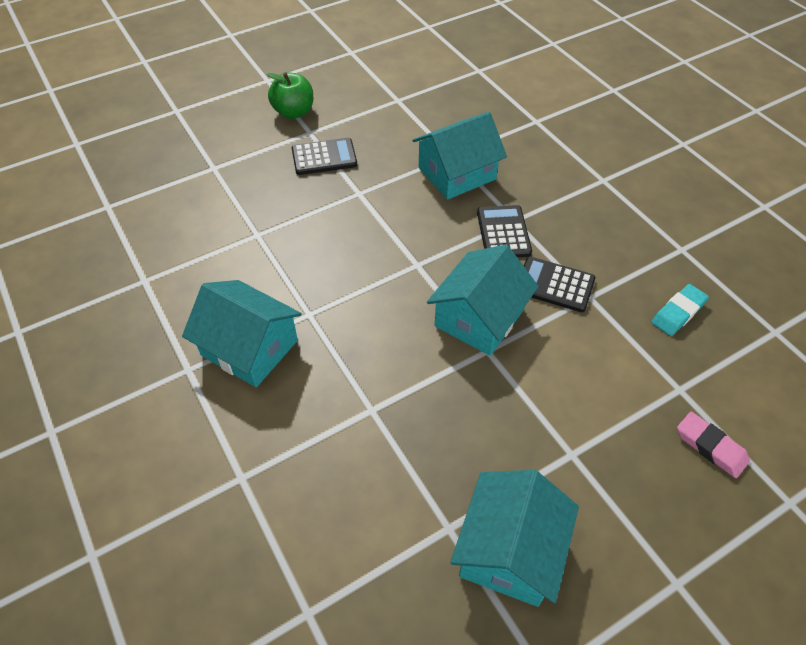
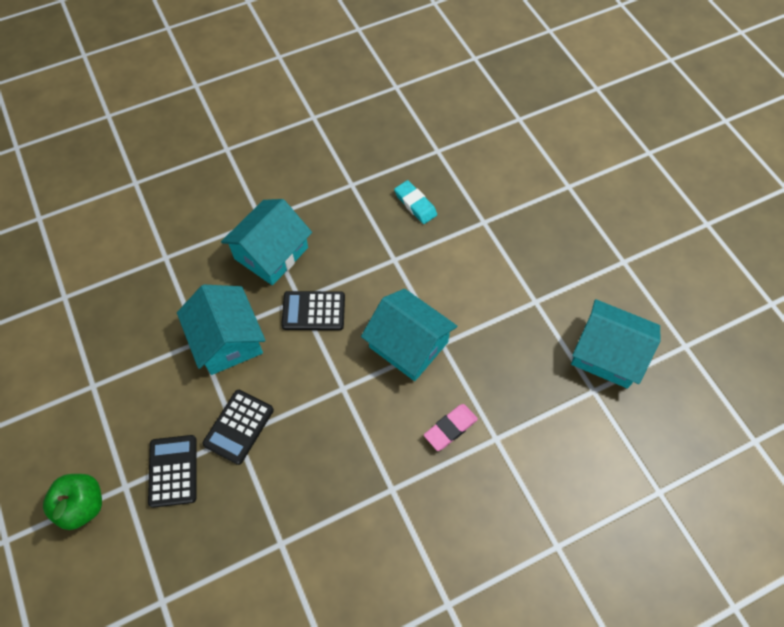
camera: 85 degrees left, 10 degrees up
turquoise house [182,280,302,387] -> turquoise house moved to [221,199,312,285]
black calculator [524,257,596,312] -> black calculator moved to [202,390,274,465]
pink eraser [677,412,750,478] -> pink eraser moved to [424,404,478,451]

